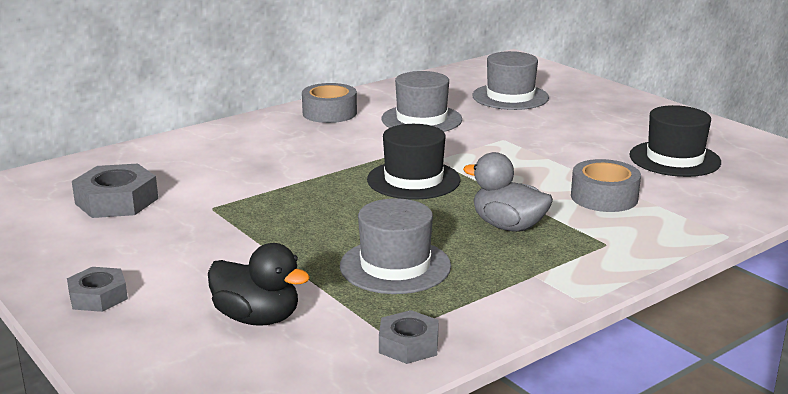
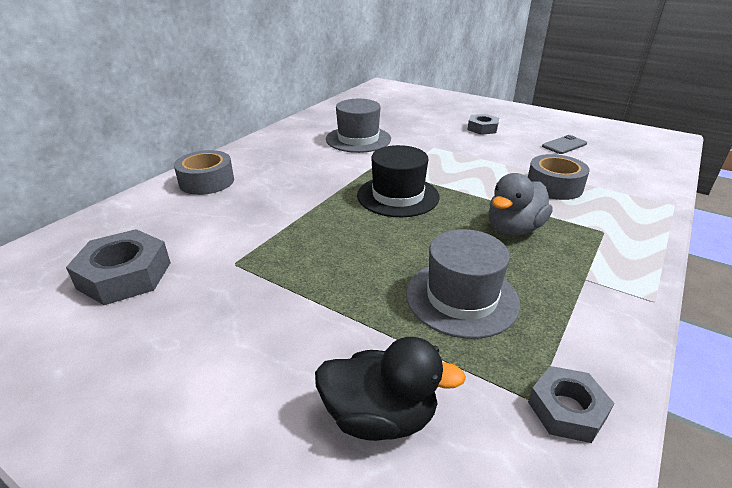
camera: 20 degrees left, 10 degrees up
grey nut [67,267,128,312] -> grey nut moved to [467,114,499,135]
grey tape [302,83,357,123] -> grey tape moved to [174,150,234,195]
grey duck [463,152,553,232] -> grey duck turned 60 degrees counterclockwise [489,173,553,236]
grey hat [472,51,549,110] -> none
black hat [629,105,721,177] -> grey phone [542,135,587,154]

